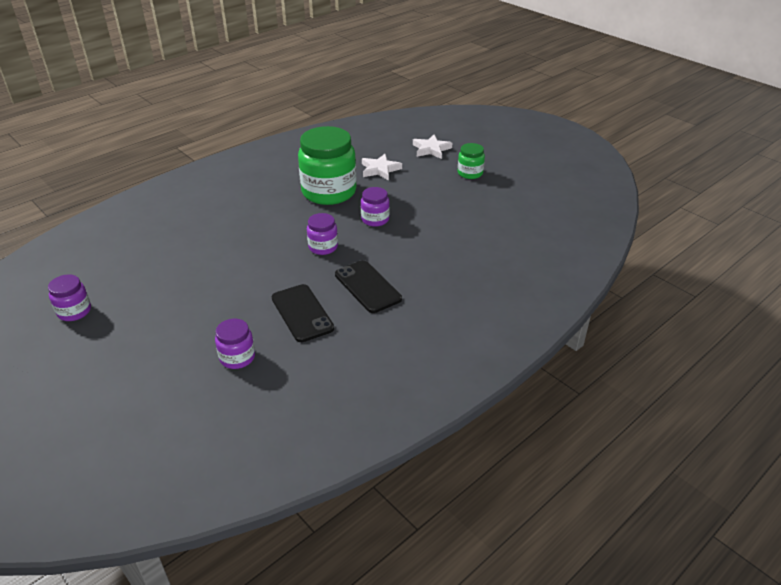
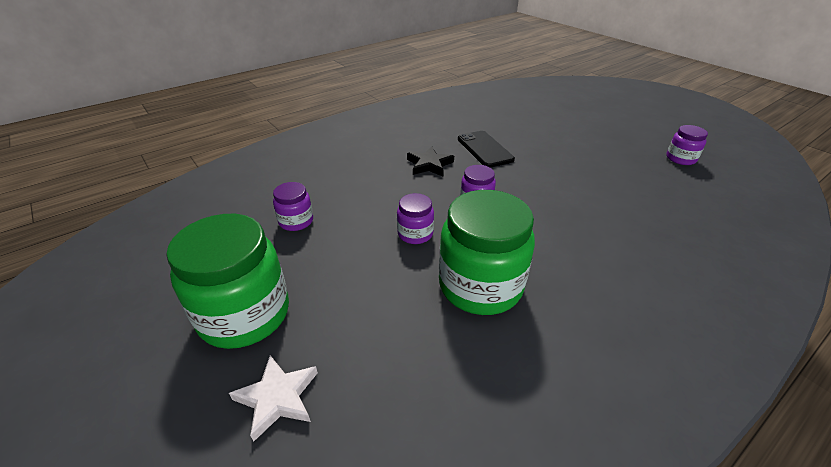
camera: 175 degrees left, 0 degrees up
purple jar [215,319,255,369] -> purple jar moved to [273,182,313,231]
black phone [335,260,402,313] -> black star [407,146,454,176]
white star [362,154,402,180] -> none
green jar [458,143,485,179] -> green jar [166,214,289,349], size x2.06

